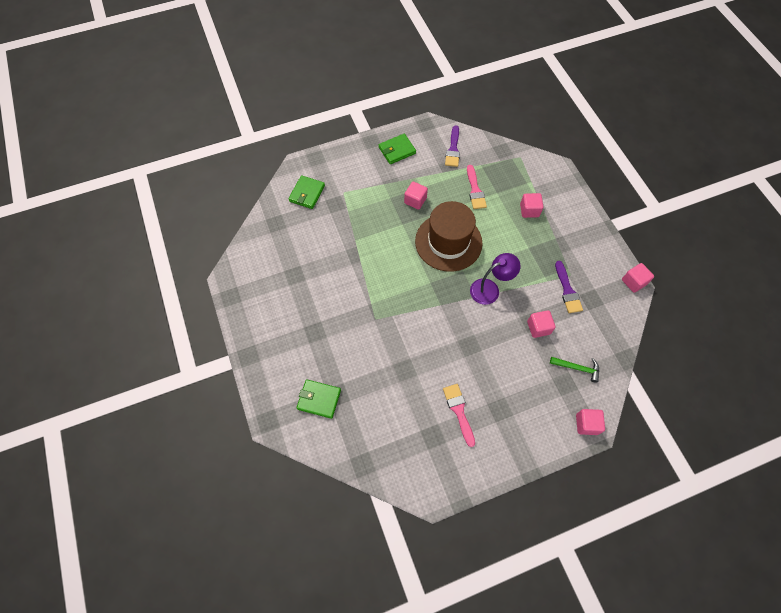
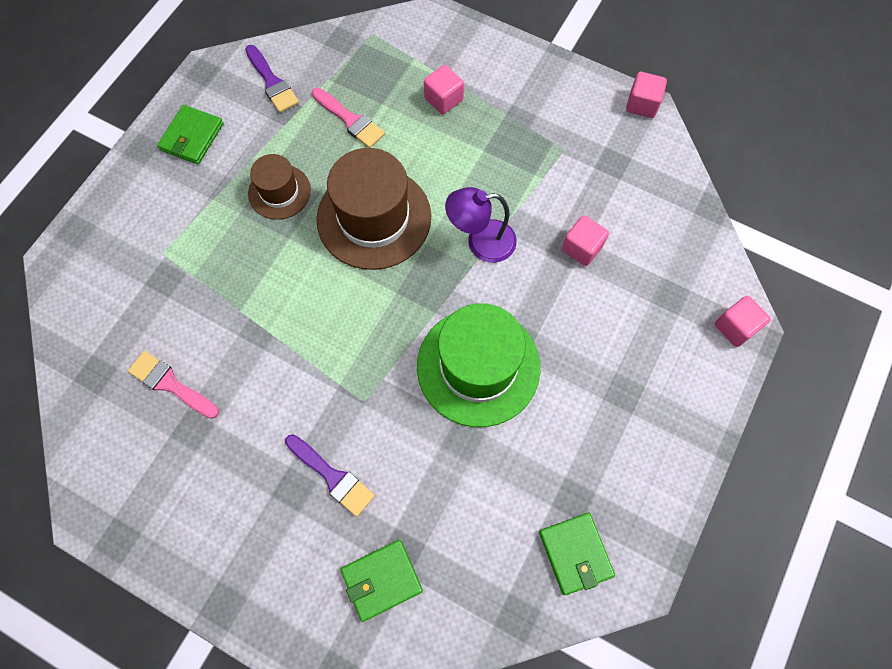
camera: 40 degrees left, 5 degrees up
green wallet [288,175,325,209] -> green wallet moved to [539,513,615,595]
pink cube [404,182,428,210] -> brown hat [248,154,311,220]
pink brush [443,384,475,447] -> pink brush moved to [128,351,219,419]
purple lamp [470,253,520,305] -> purple lamp turned 120 degrees counterclockwise [445,187,517,263]
green hammer [550,357,599,383] -> none
purple brush [555,261,583,313] -> purple brush moved to [285,434,375,517]
none -> green hat [417,303,540,427]

